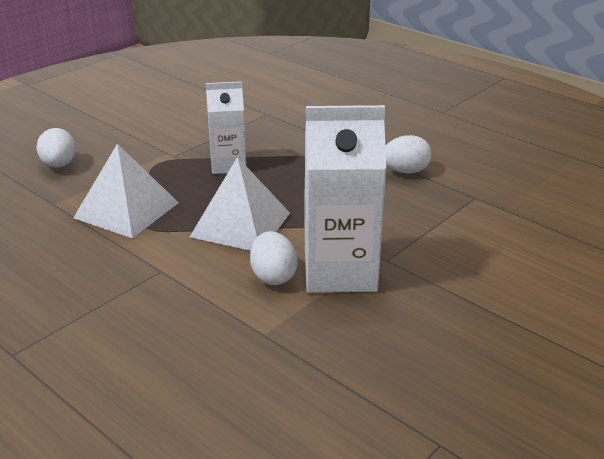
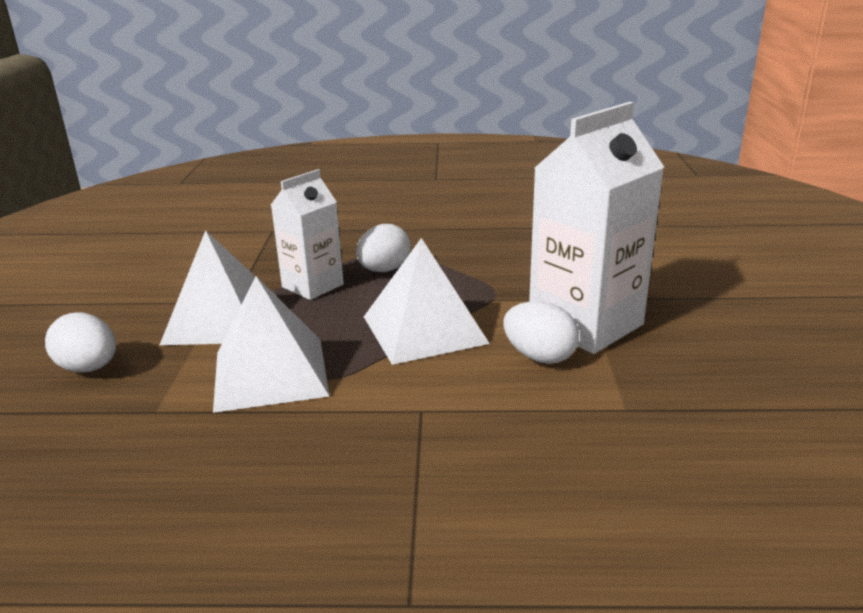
camera: 40 degrees left, 5 degrees down
white egg [385,135,432,174] -> white egg moved to [356,224,411,272]
none -> white pyramid [160,230,256,345]

